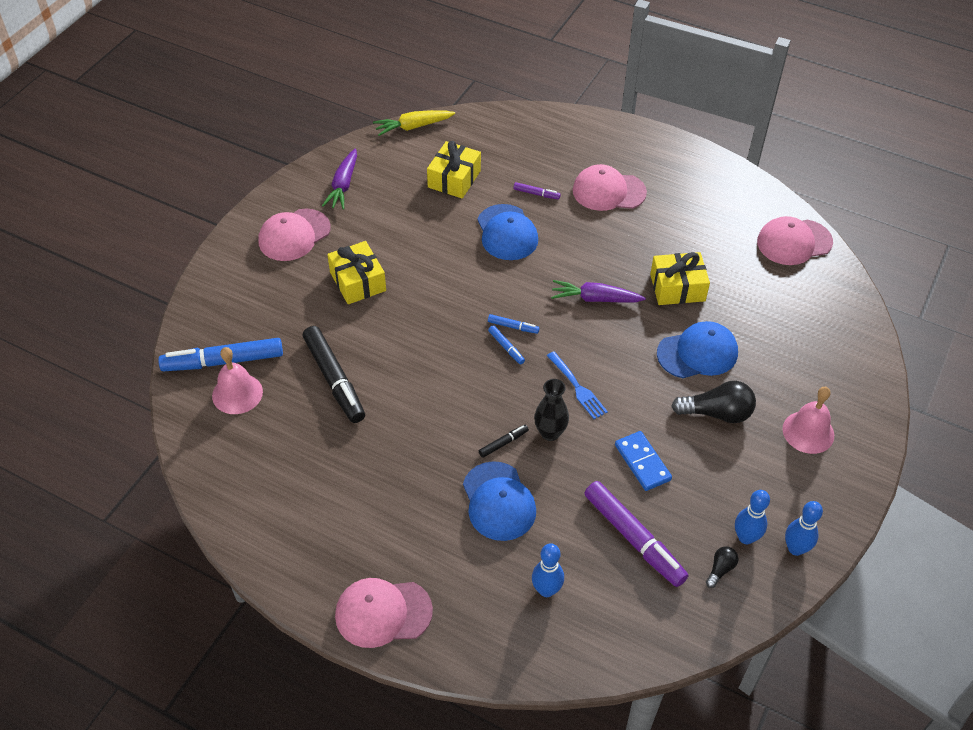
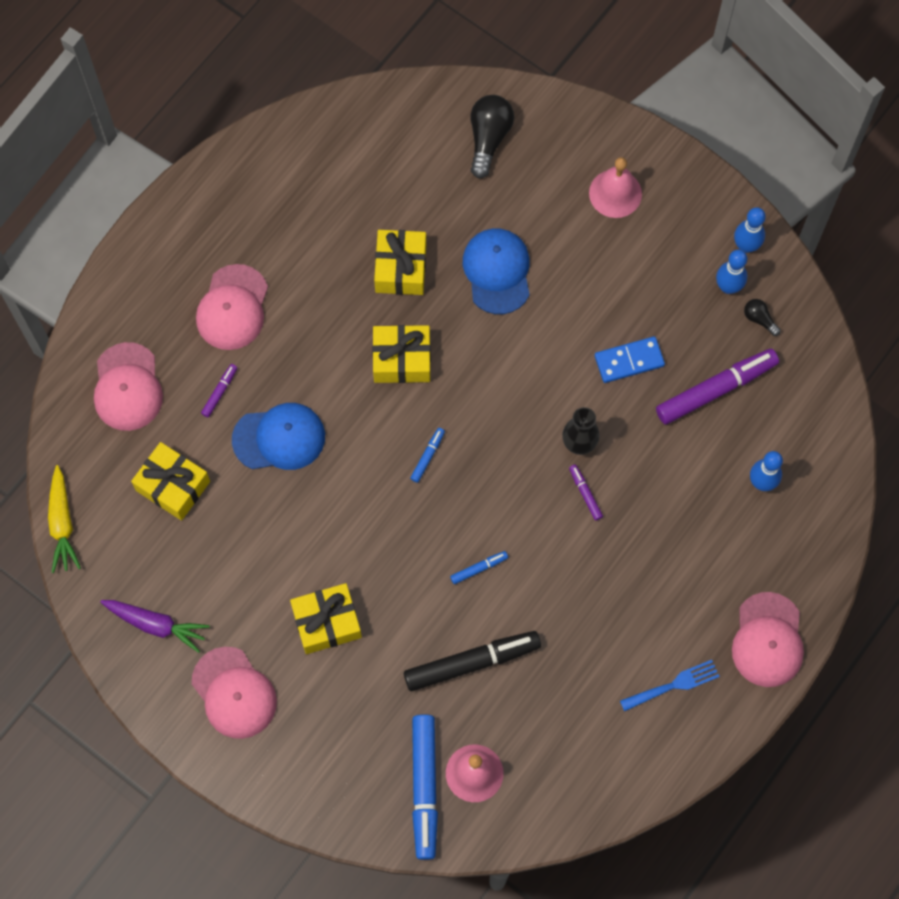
camera: 80 degrees left, 20 degrees up
blue cap [463,461,536,541] -> none
black marker [479,425,529,458] -> purple marker [569,465,603,521]
blue marker [488,325,525,364] -> blue marker moved to [450,551,508,584]
blue fork [547,351,608,419] -> blue fork moved to [620,660,720,711]
purple carrot [551,280,646,303] -> yellow gift [372,325,431,383]
black light bulb [671,381,756,423] -> black light bulb moved to [470,95,514,178]
pink cap [757,216,833,265] -> pink cap moved to [94,342,163,431]

